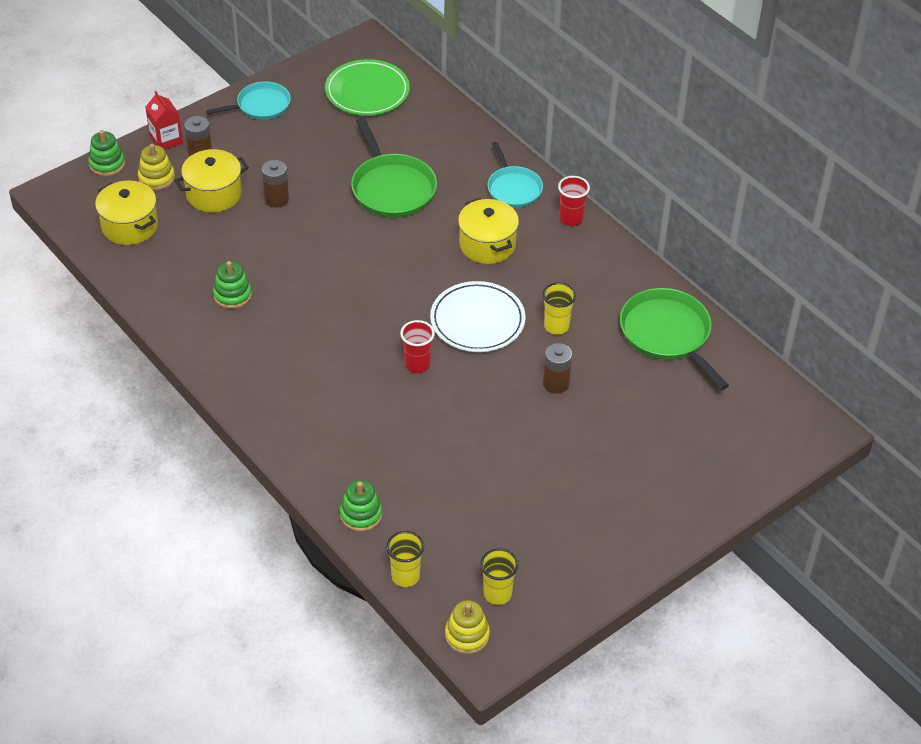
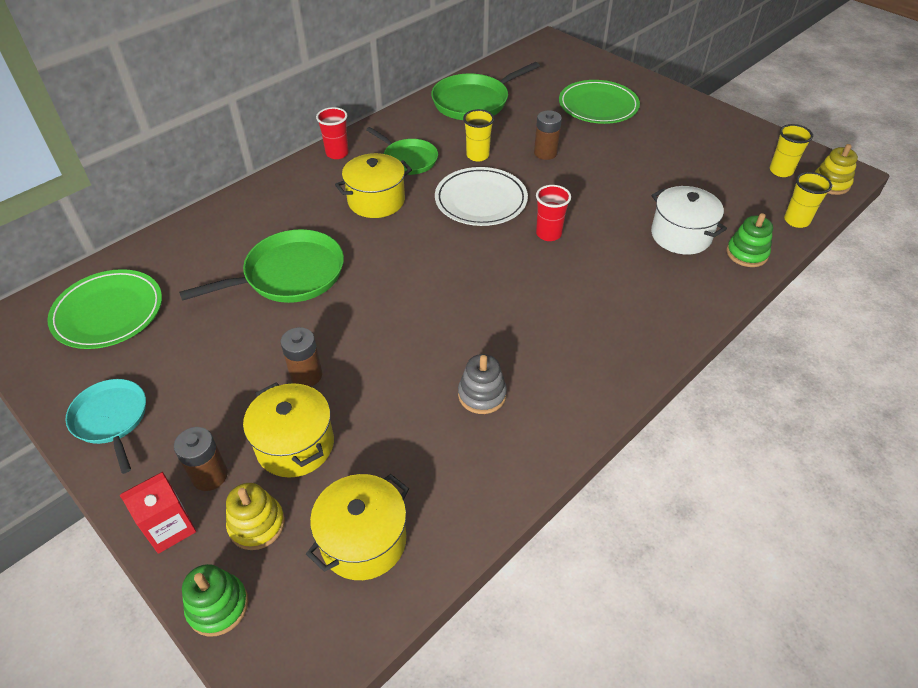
camera: 95 degrees left, 0 degrees up
green stacking toy [213,261,252,309] -> grey stacking toy [458,354,507,414]
turquoise pan [487,142,543,208] -> none
none -> green pan [366,127,438,175]
none -> green plate [559,80,640,124]
none -> white pot [651,186,727,255]

